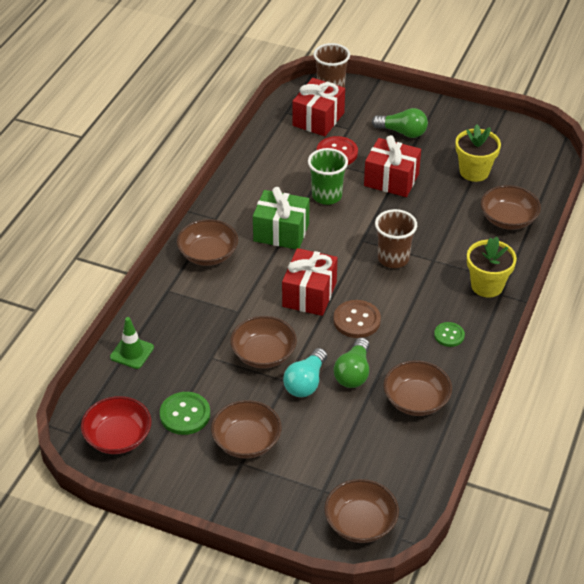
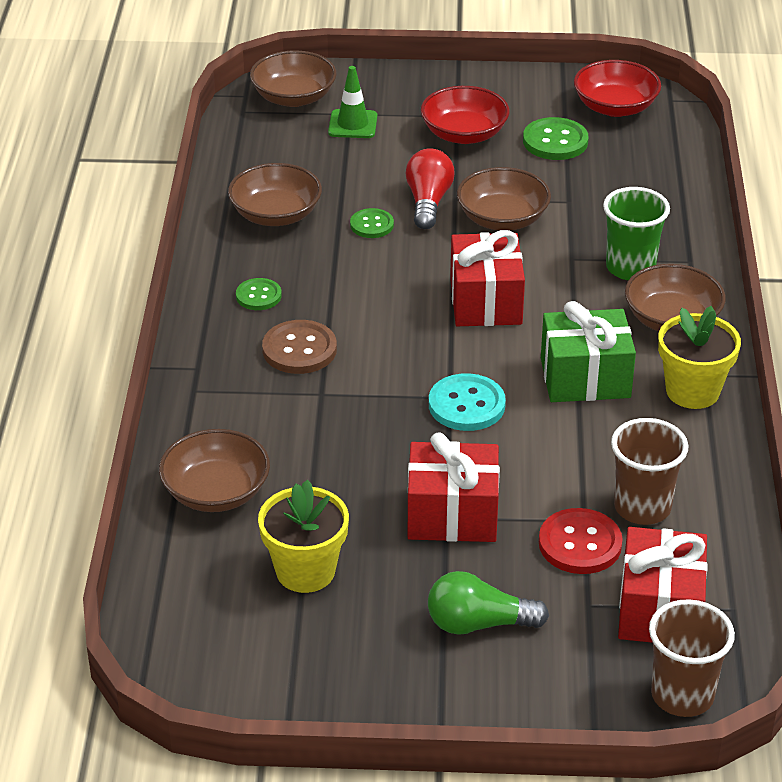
camera: 160 degrees right, 5 degrees down
green traffic cone [110,317,154,369] -> green traffic cone moved to [328,66,377,138]
brown bowl [211,400,282,458] -> red bowl [421,86,509,144]
turquoise light bulb [283,348,327,397] -> red light bulb [405,148,455,229]
green cup [308,148,348,205] -> green cup moved to [603,187,670,280]
brown button [333,300,381,338] -> brown button moved to [262,320,337,374]
green light bulb [334,337,370,388] -> green button [350,208,394,238]
brown cup [375,209,417,268] -> brown cup moved to [611,418,689,525]
yellow flower pot [467,237,517,297] -> yellow flower pot moved to [658,306,741,409]
none -> turquoise button [429,373,506,431]

